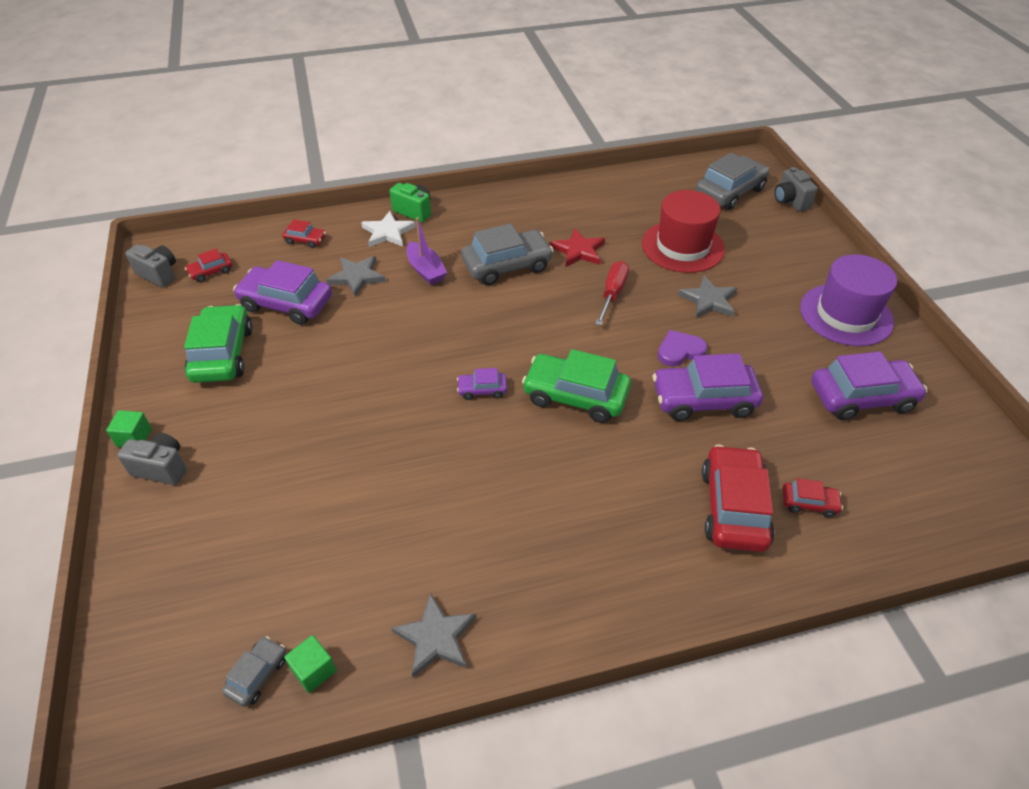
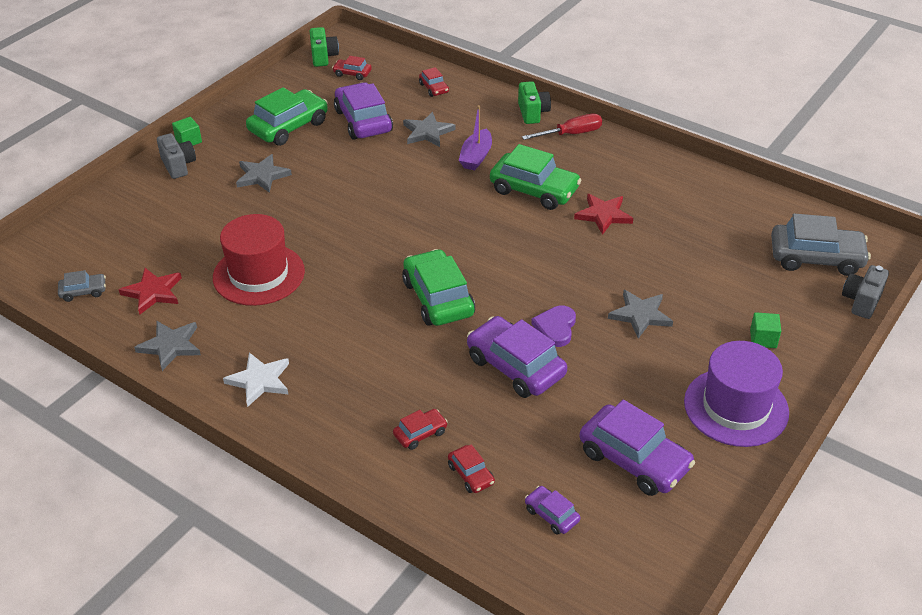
camera: 50 degrees right, 5 degrees down
grey camera [125,244,176,287] -> green camera [309,27,339,67]
green cube [284,635,337,693] -> green cube moved to [750,312,781,348]
white star [361,211,416,247] -> white star moved to [223,352,289,407]
purple car [457,368,507,400] -> purple car moved to [525,486,580,535]
grey car [461,223,554,285] -> green car [490,144,582,210]
red screwdriver [595,261,629,326] -> red screwdriver moved to [522,114,602,140]
red hat [642,190,725,273] -> red hat moved to [213,214,305,306]
purple heart [658,330,707,366] -> purple heart turned 105 degrees counterclockwise [531,305,576,347]
red car [702,445,775,552] -> red car [393,409,448,450], size x0.49
none -> red star [119,268,182,314]
none -> grey star [236,154,292,193]

